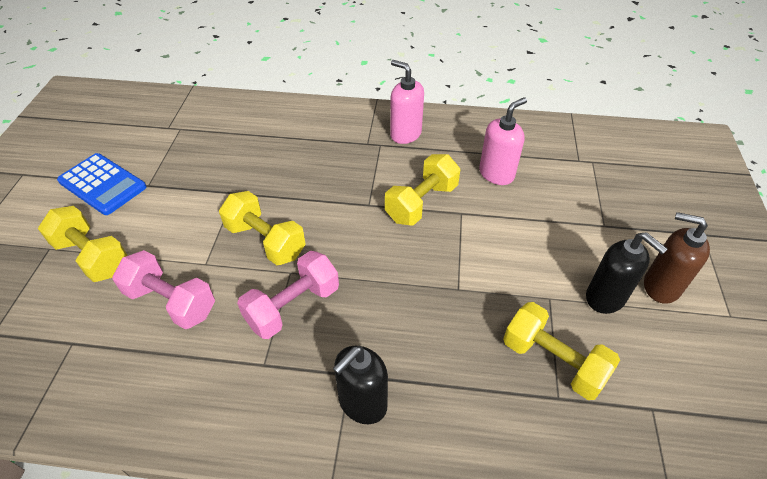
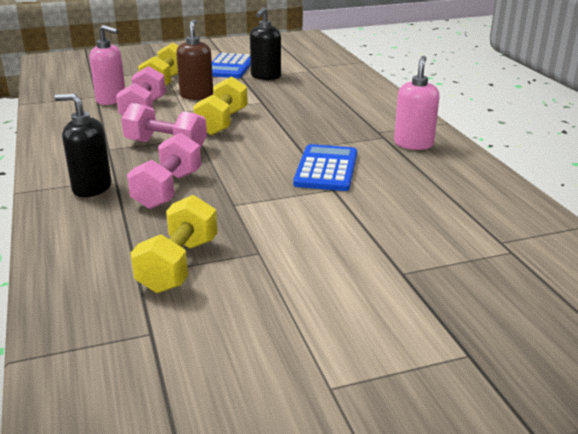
camera: 65 degrees right, 20 degrees down
yellow dumbbell [385,154,460,226] -> blue calculator [293,144,357,191]
pink soap dispenser [479,97,527,185] -> pink soap dispenser moved to [89,25,125,105]
black soap dispenser [586,232,667,314] -> black soap dispenser moved to [250,7,281,80]
brown soap dispenser [644,212,710,304] -> brown soap dispenser moved to [176,19,213,100]
none -> pink dumbbell [127,133,201,209]

